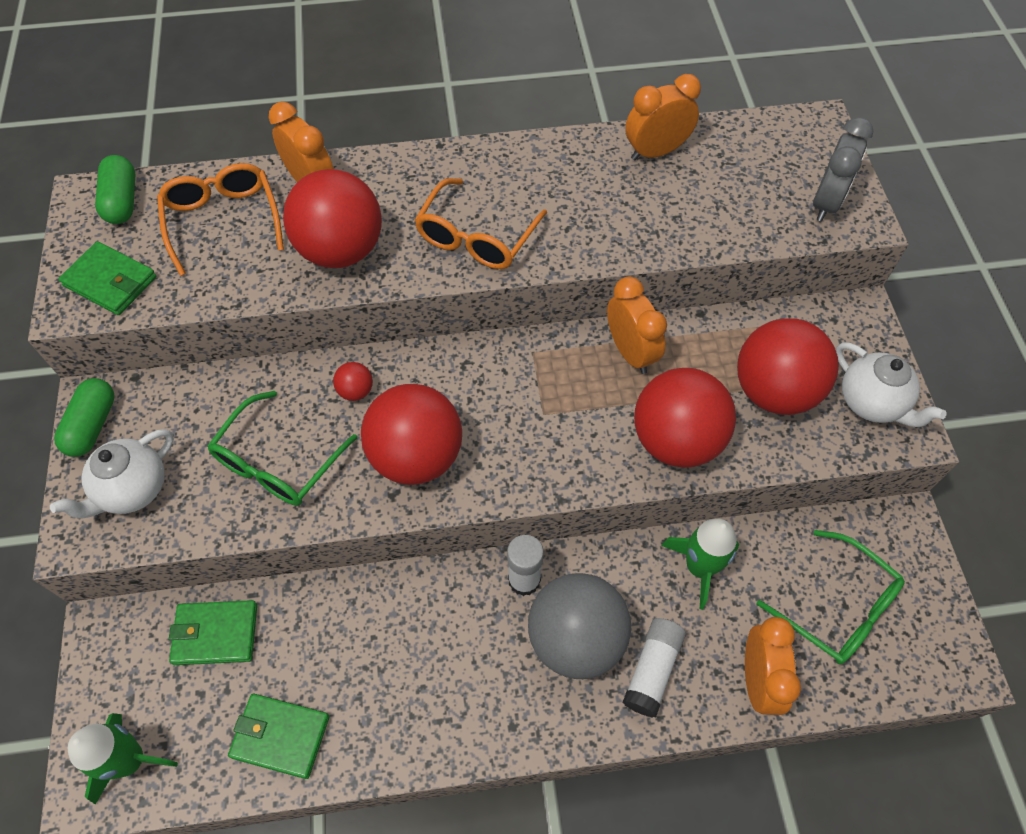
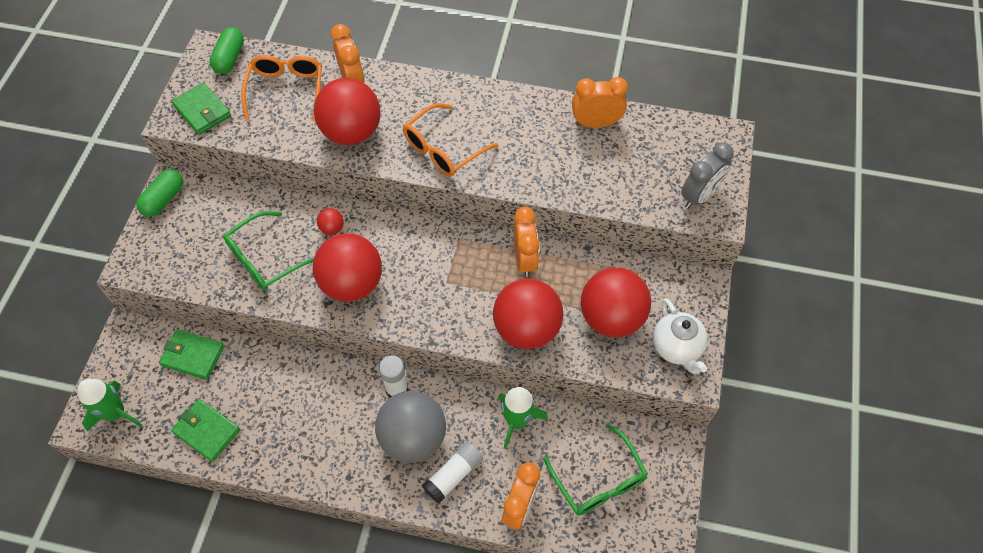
camera: 20 degrees right, 0 degrees up
white teapot [50,429,174,518] -> none

